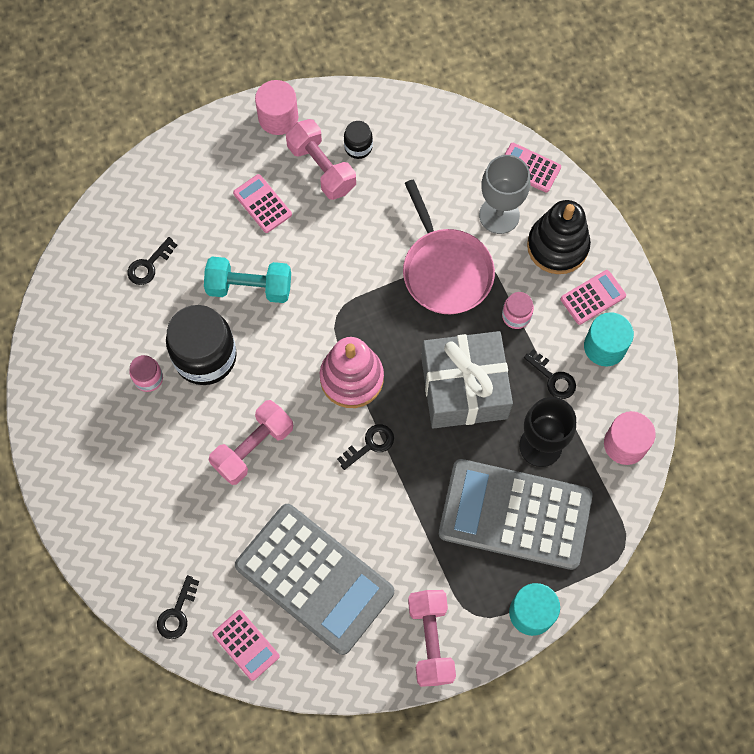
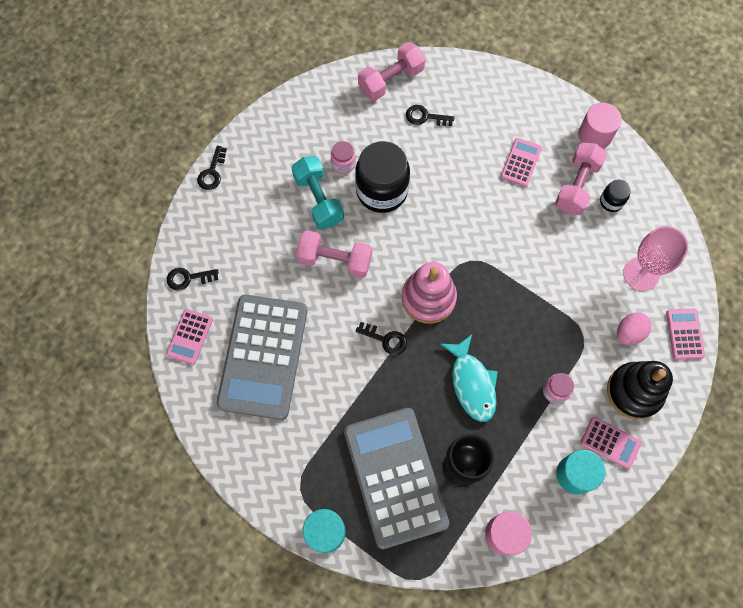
camera: 60 degrees right, 0 degrees up
turquoise dumbbell [204,257,291,303] -> turquoise dumbbell moved to [292,156,344,229]
pink pan [403,179,495,314] -> none
pink dumbbell [408,590,456,687] -> pink dumbbell moved to [358,42,425,101]
grey gift [421,331,513,429] -> turquoise fish [440,334,498,422]
grey goblet [479,155,530,234] -> pink egg [617,312,652,345]
black key [524,349,576,399] -> black key moved to [197,146,227,190]
none -> pink goblet [623,226,688,291]

